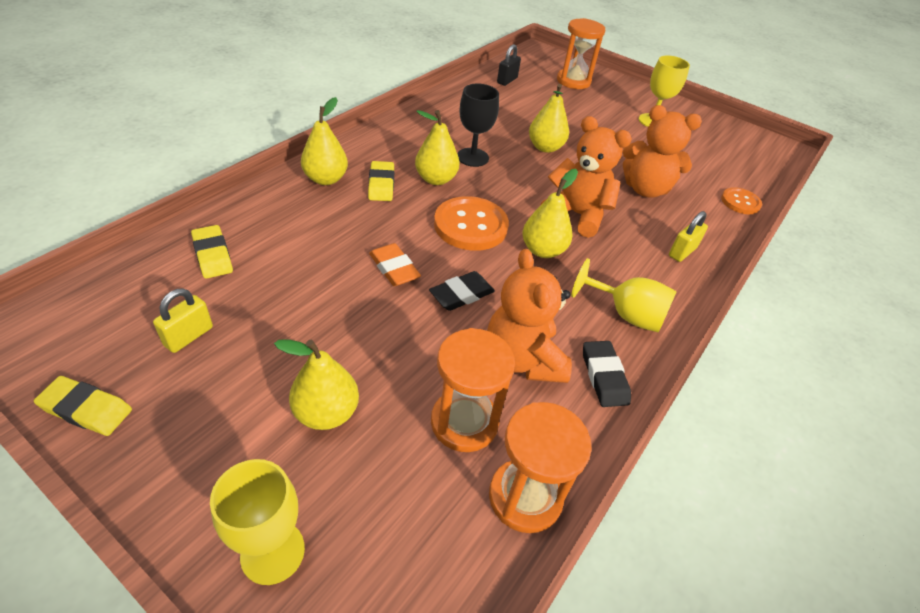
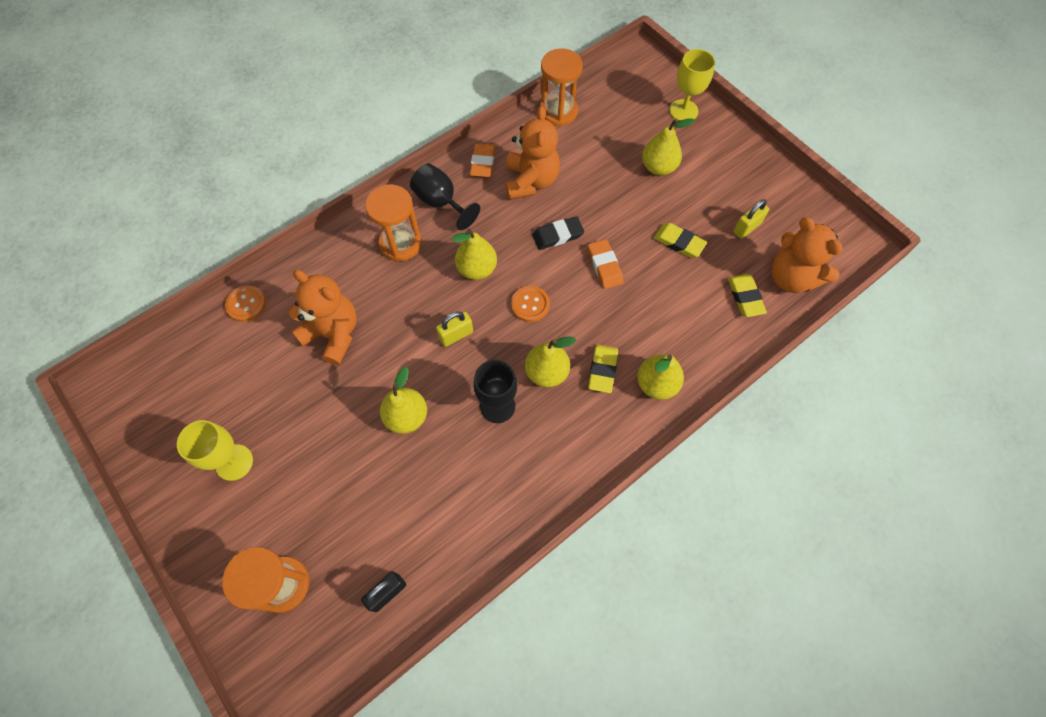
camera: 160 degrees left, 20 degrees up
yellow eraser [34,376,132,436] -> yellow eraser moved to [654,223,707,258]
orange hourglass [431,328,515,452] -> orange hourglass moved to [365,185,422,261]
orange button [434,196,509,251] -> orange button [511,286,550,322], size x0.58
orange teddy bear [540,116,632,238] -> orange teddy bear moved to [771,217,843,293]
yellow goblet [571,258,677,333] -> black goblet [410,163,480,230]
black eraser [583,341,631,407] -> orange eraser [470,143,495,177]
yellow padlock [669,211,708,262] -> yellow padlock moved to [436,311,473,347]

